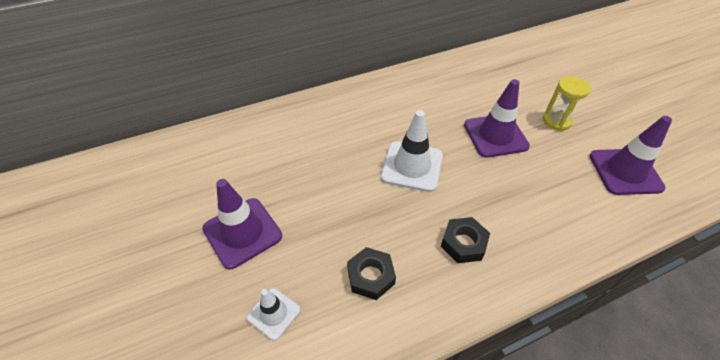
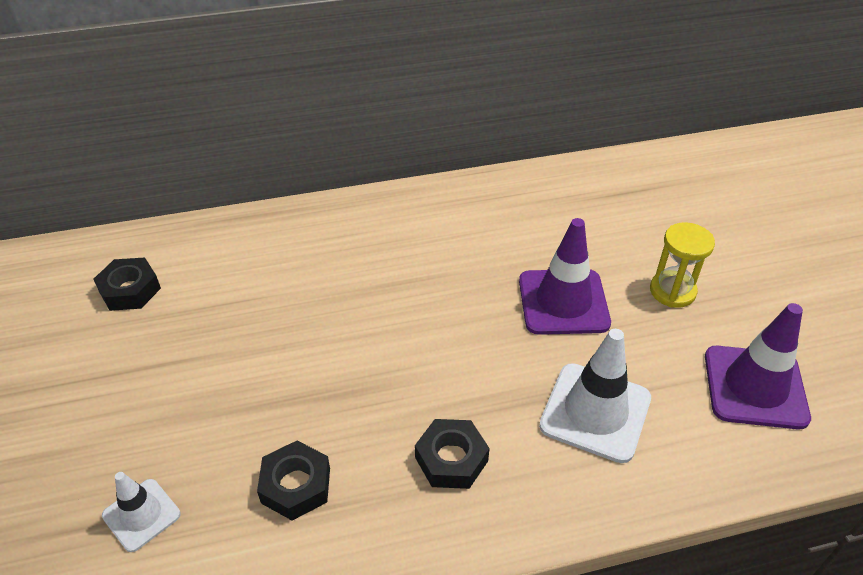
camera: 10 degrees right, 5 degrees down
purple traffic cone [202,179,282,269] -> none
white traffic cone [381,110,443,192] -> white traffic cone moved to [539,329,651,463]
none -> black nut [93,257,161,311]

